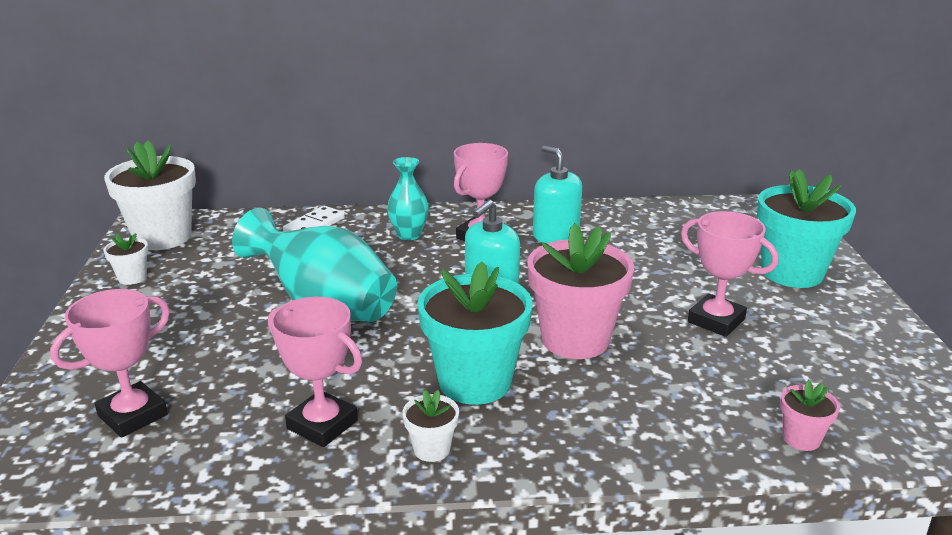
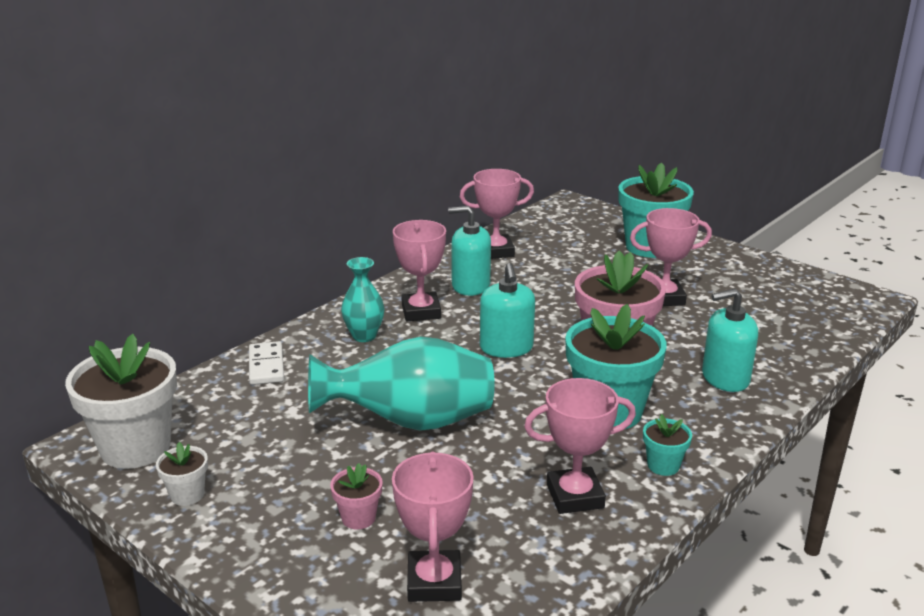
camera: 45 degrees left, 0 degrees up
white flower pot [402,390,459,462] -> turquoise flower pot [643,414,692,476]
pink flower pot [780,380,840,451] -> pink flower pot moved to [330,463,383,529]
none -> pink trophy [460,169,534,259]
none -> turquoise soap dispenser [702,289,758,392]

